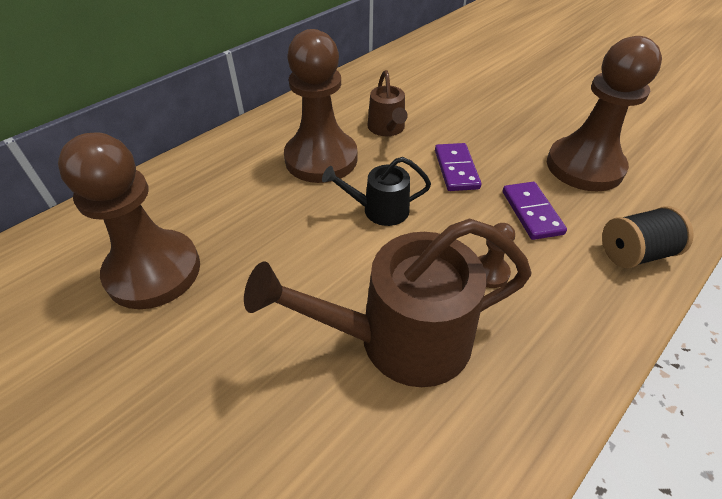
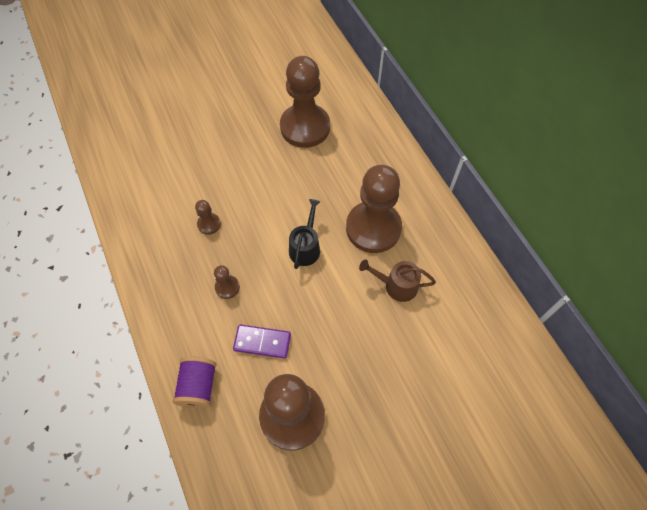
camera: 110 degrees right, 15 degrees up
brown watering can [244,219,532,387] -> brown pawn [195,200,221,235]
purple domino [435,143,481,191] -> none
black spool [602,206,694,268] -> purple spool [173,357,217,408]

